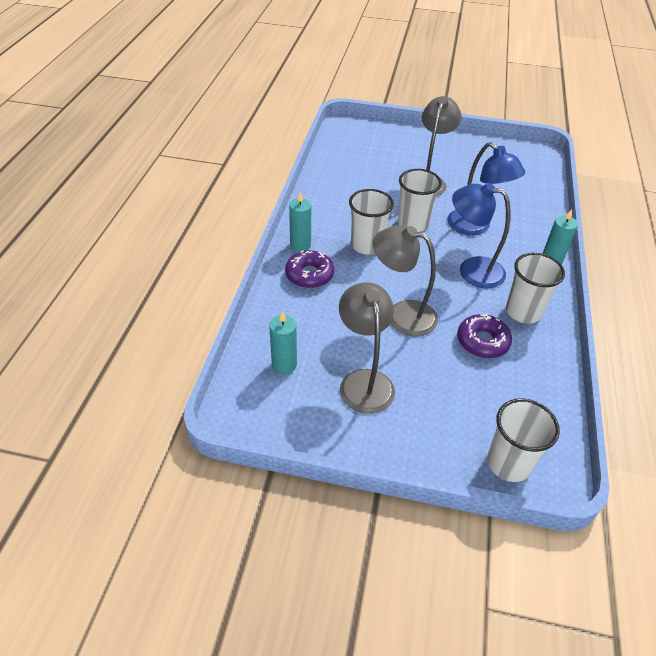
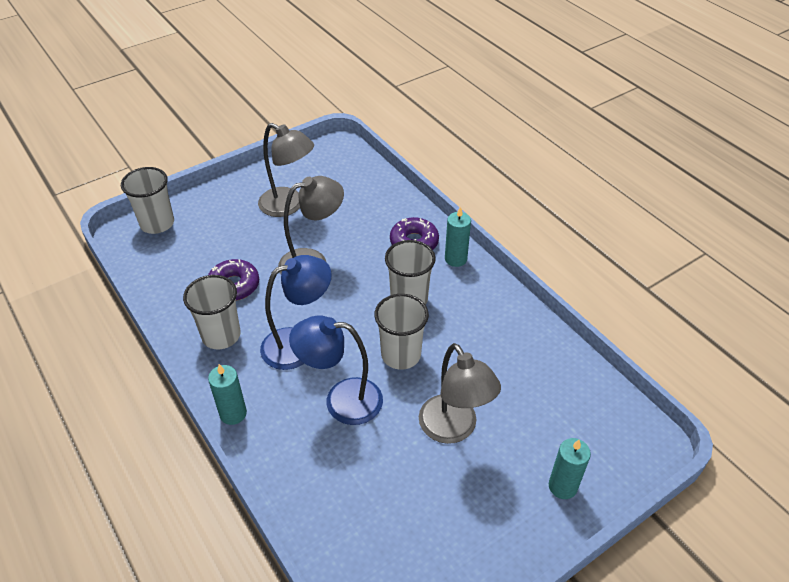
camera: 135 degrees right, 0 degrees up
turquoise candle [269,311,297,374] -> turquoise candle moved to [549,438,591,499]

